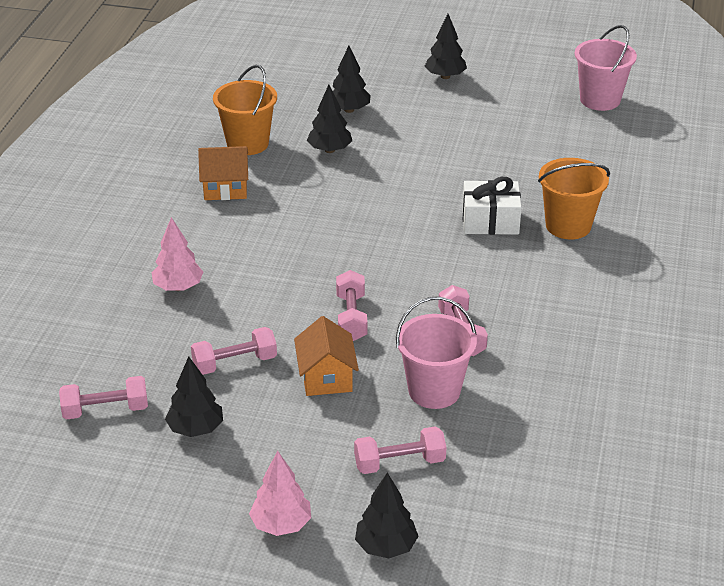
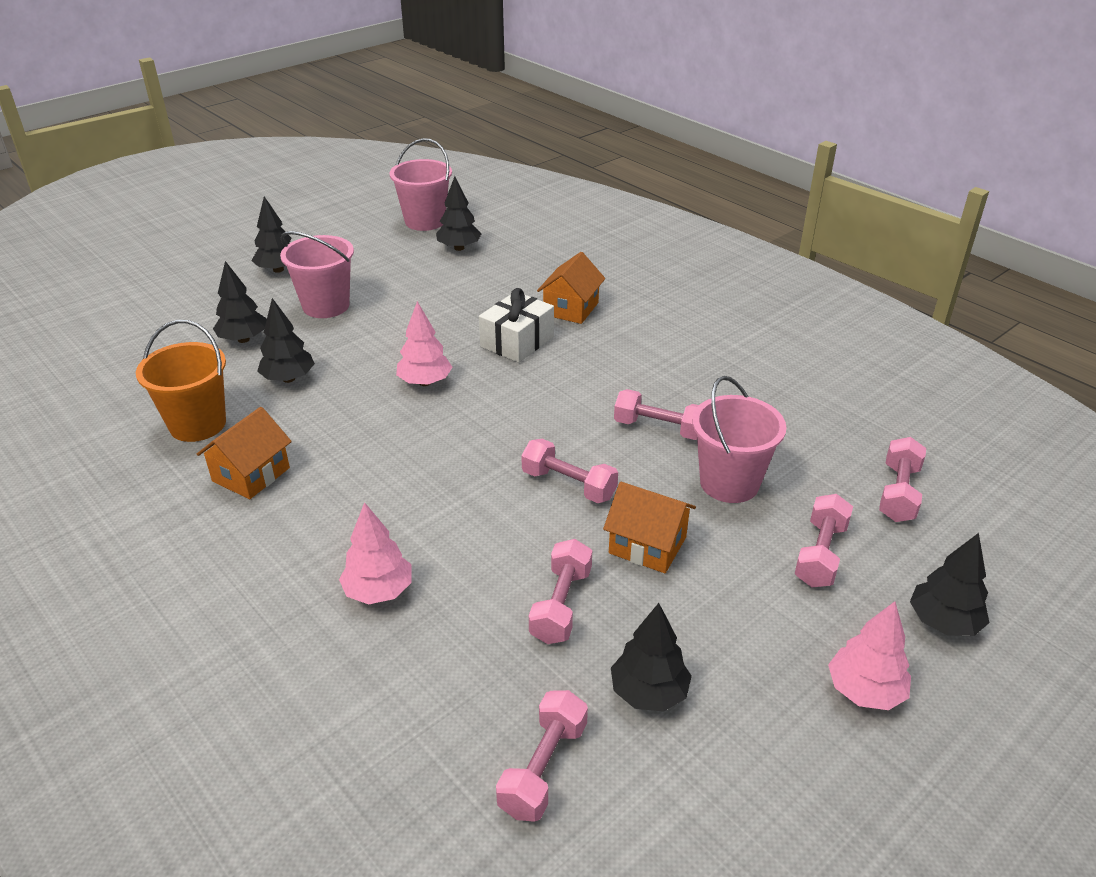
camera: 55 degrees left, 0 degrees up
orange bucket [538,158,610,239] -> orange house [537,252,605,324]
none -> pink bucket [280,231,354,318]
none -> pink tree [396,301,452,386]
none -> black tree [436,176,481,251]
none -> pink dumbbell [879,437,926,522]

